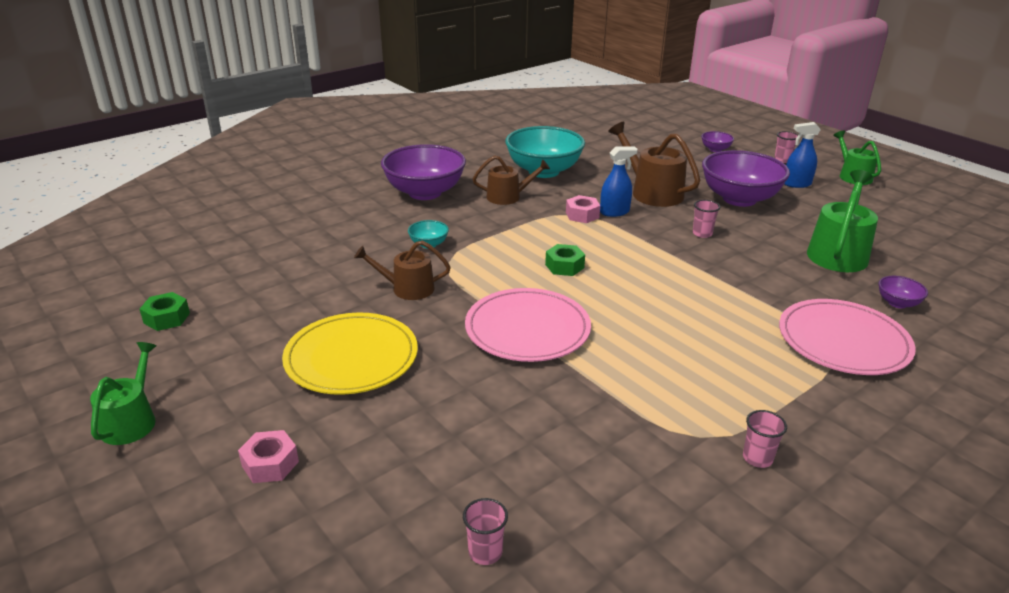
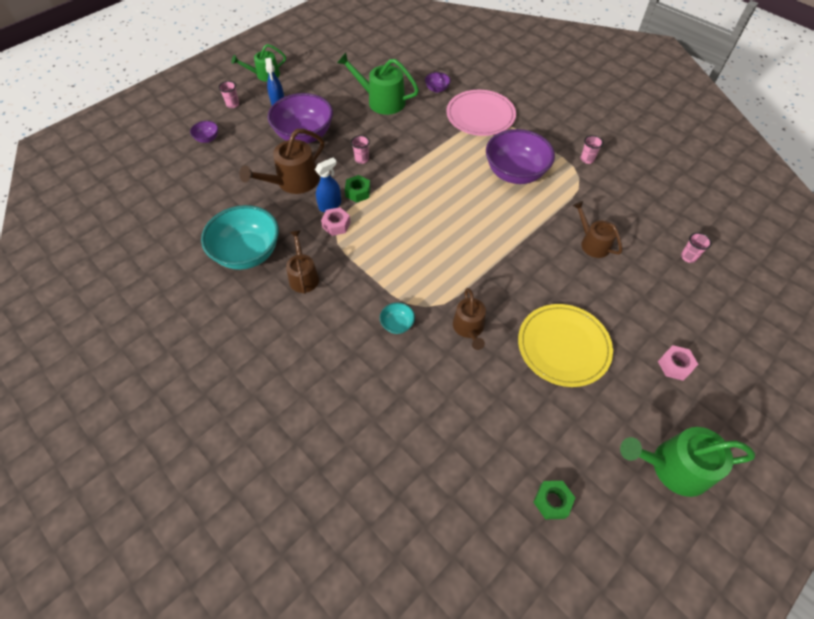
camera: 95 degrees left, 25 degrees up
green watering can [90,342,157,445] -> green watering can [620,427,755,497], size x1.54
purple bowl [381,144,466,200] -> purple bowl moved to [486,129,555,184]
pink plate [465,288,591,362] -> none
green nut [545,244,585,276] -> green nut moved to [345,175,370,203]
blue spray bottle [600,146,638,217] -> blue spray bottle turned 75 degrees clockwise [315,158,341,212]
none -> brown watering can [573,201,622,258]

